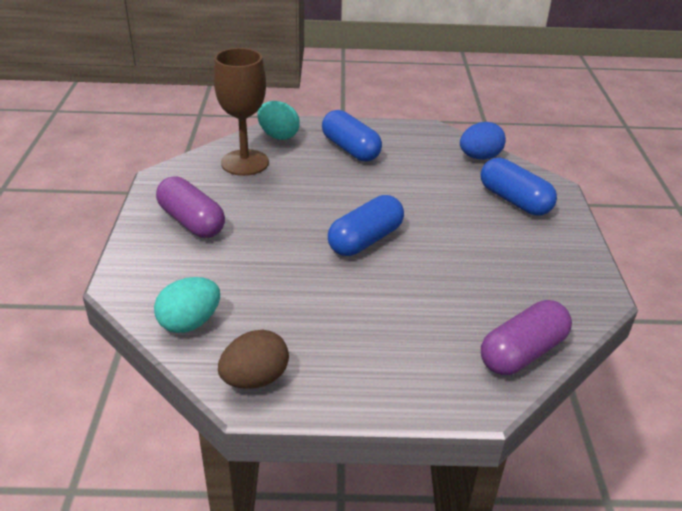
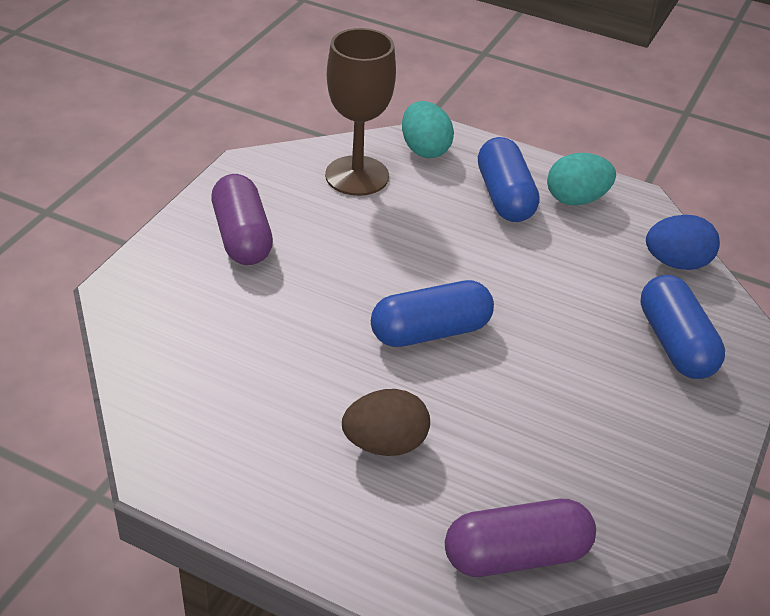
camera: 25 degrees right, 5 degrees up
turquoise egg [154,277,220,333] -> turquoise egg moved to [547,153,616,205]
brown egg [218,330,289,389] -> brown egg moved to [342,389,430,456]

